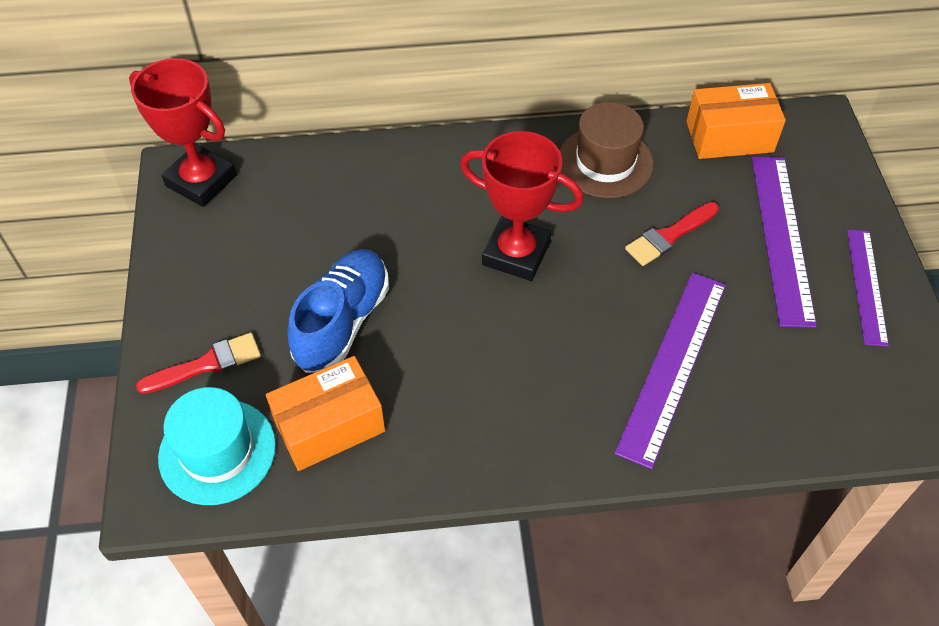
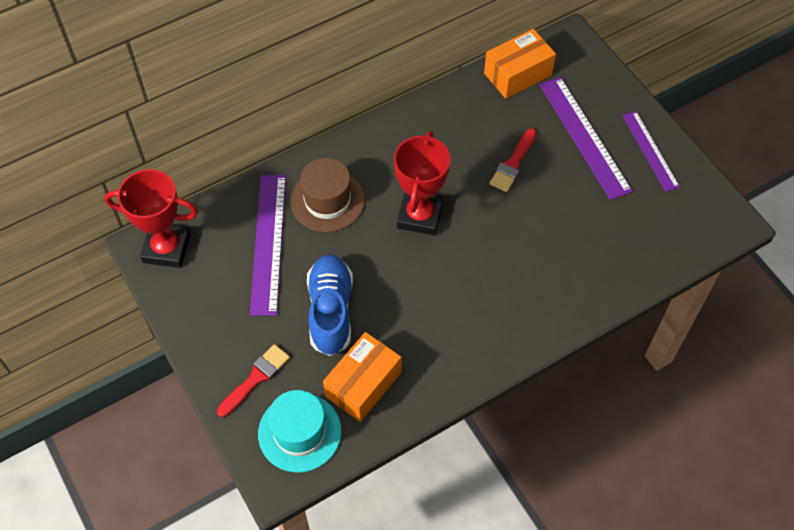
camera: 25 degrees left, 5 degrees up
red trophy [460,131,583,281] -> red trophy turned 75 degrees counterclockwise [394,131,451,235]
brown hat [560,102,654,198] -> brown hat moved to [290,158,365,232]
purple ruler [614,272,726,469] -> purple ruler moved to [250,175,286,316]

